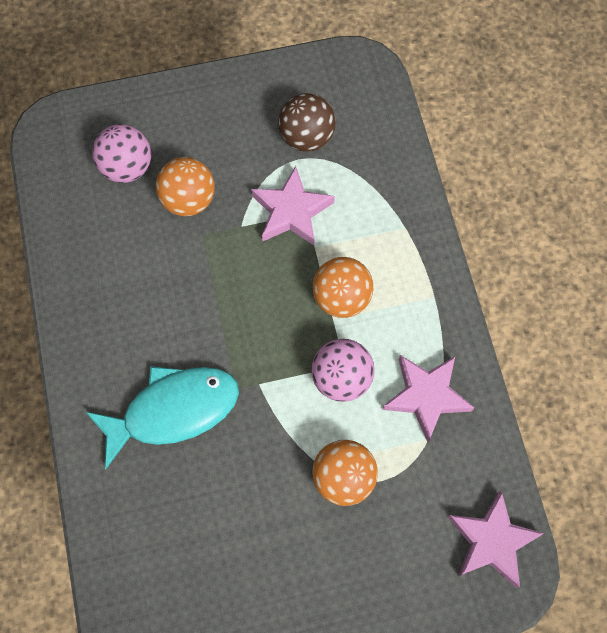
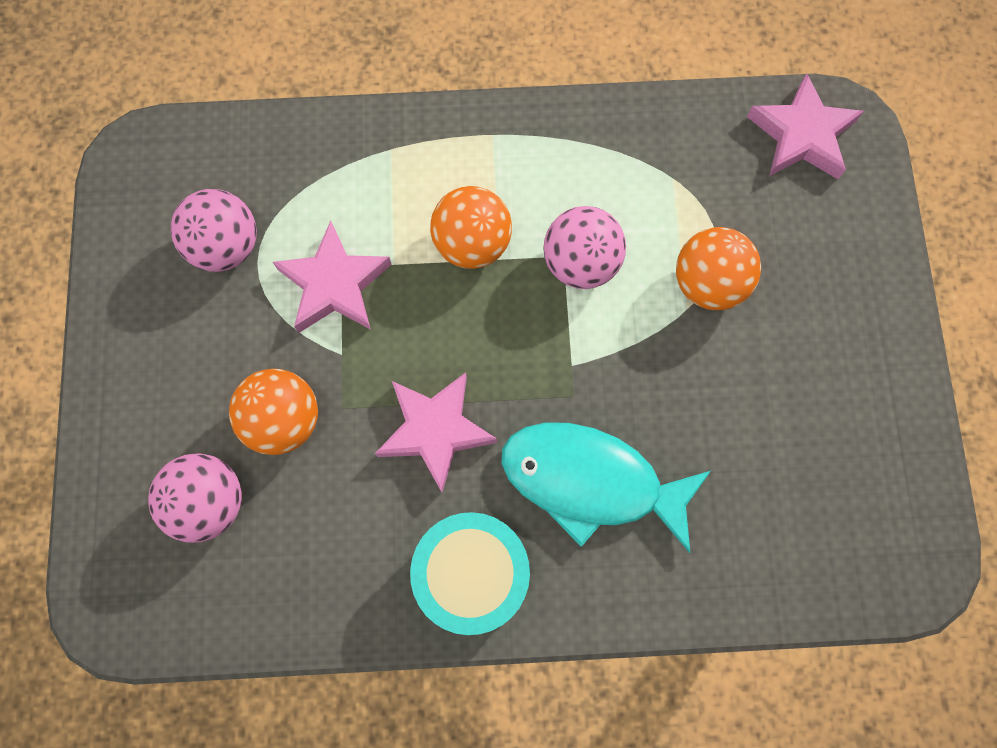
camera: 80 degrees left, 5 degrees up
turquoise fish [86,366,239,469] -> turquoise fish turned 60 degrees counterclockwise [501,422,711,553]
brown ball [278,93,336,152] -> pink ball [171,189,257,272]
pink star [382,355,475,442] -> pink star moved to [375,372,497,492]
none -> turquoise drum [410,512,530,635]

